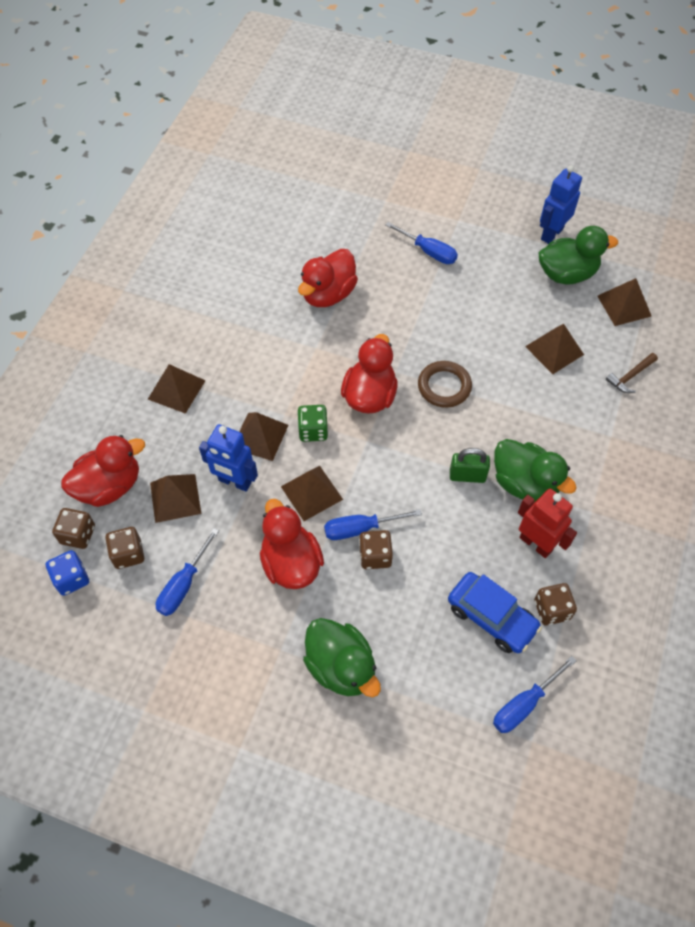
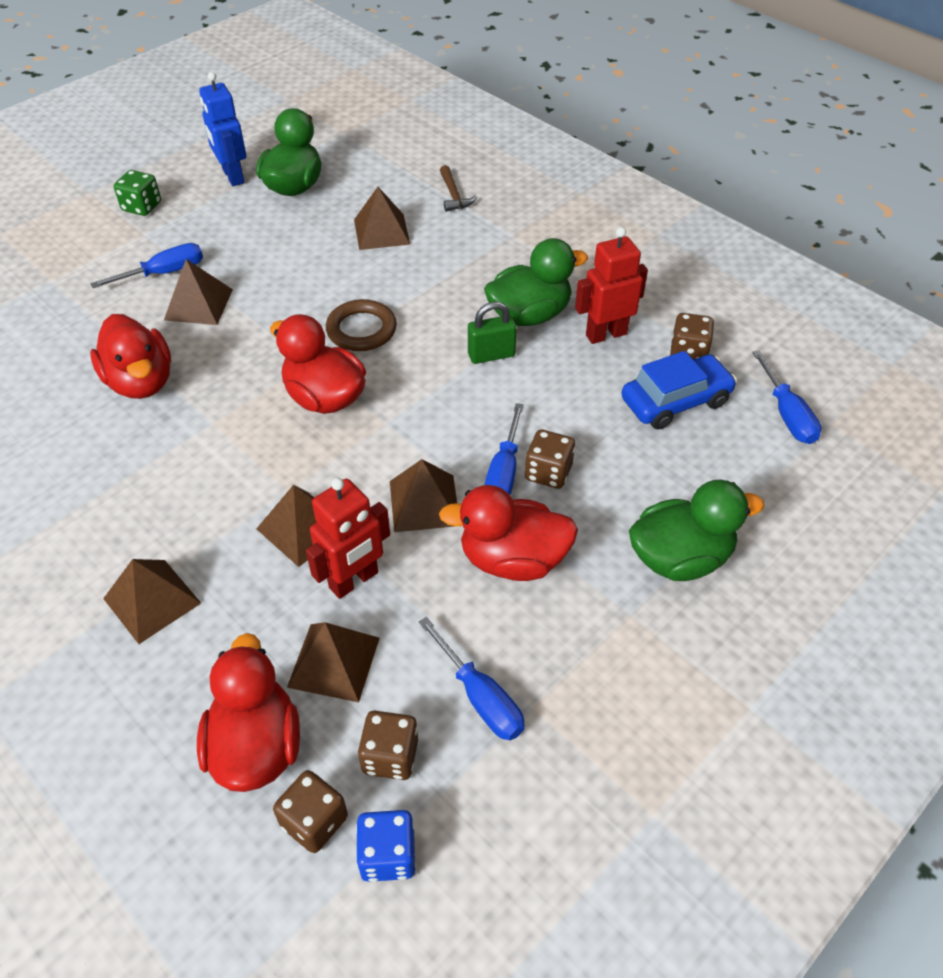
camera: 65 degrees left, 10 degrees down
blue robot [199,424,258,492] -> red robot [306,478,390,599]
green dice [297,405,328,442] -> green dice moved to [114,170,161,216]
green padlock [450,448,490,483] -> green padlock turned 45 degrees clockwise [468,302,517,364]
brown pyramid [597,278,651,326] -> brown pyramid moved to [164,259,233,325]

